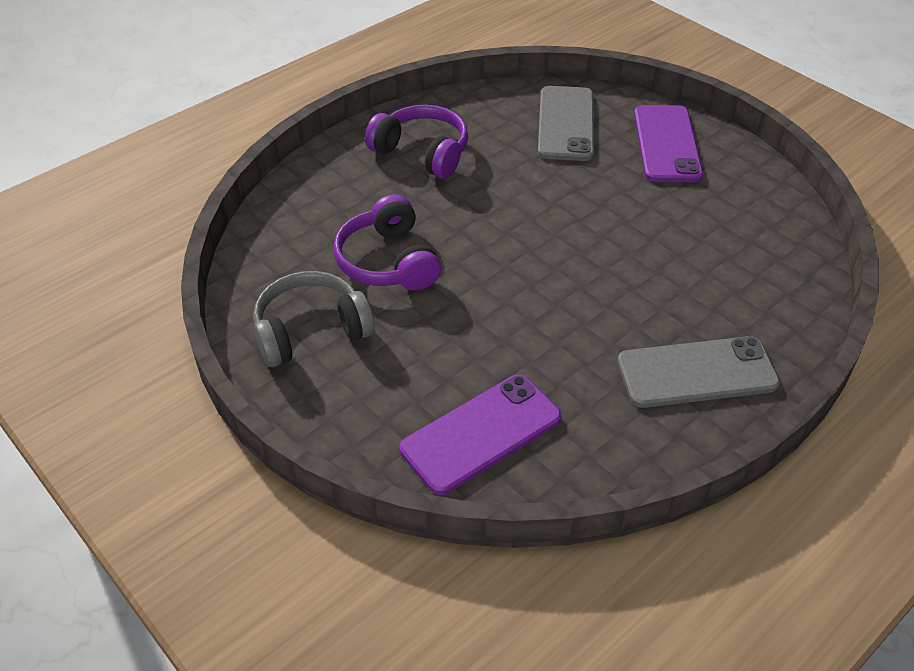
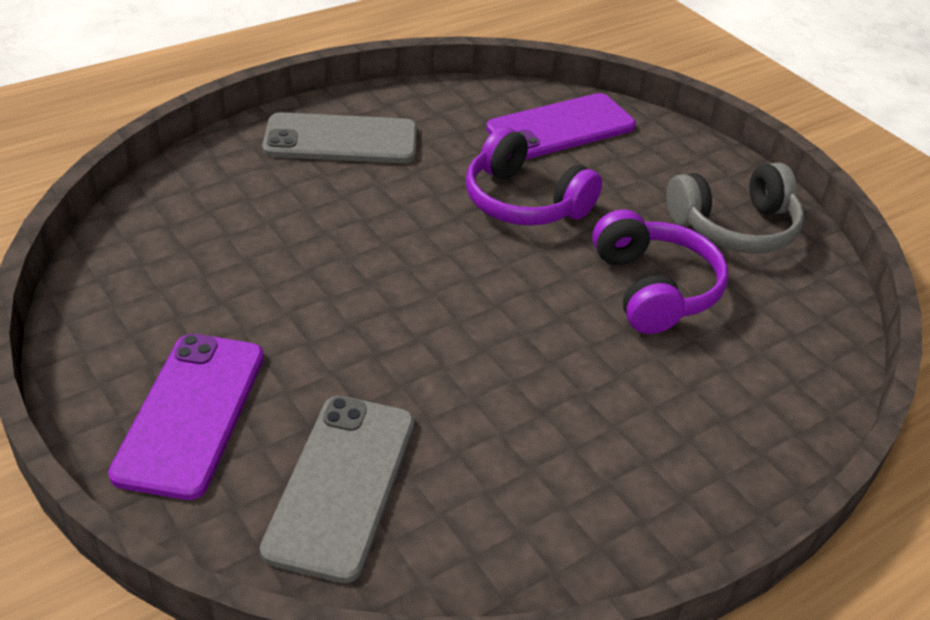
camera: 175 degrees left, 5 degrees down
purple headphones [365,105,468,179] -> purple headphones moved to [466,127,602,226]

